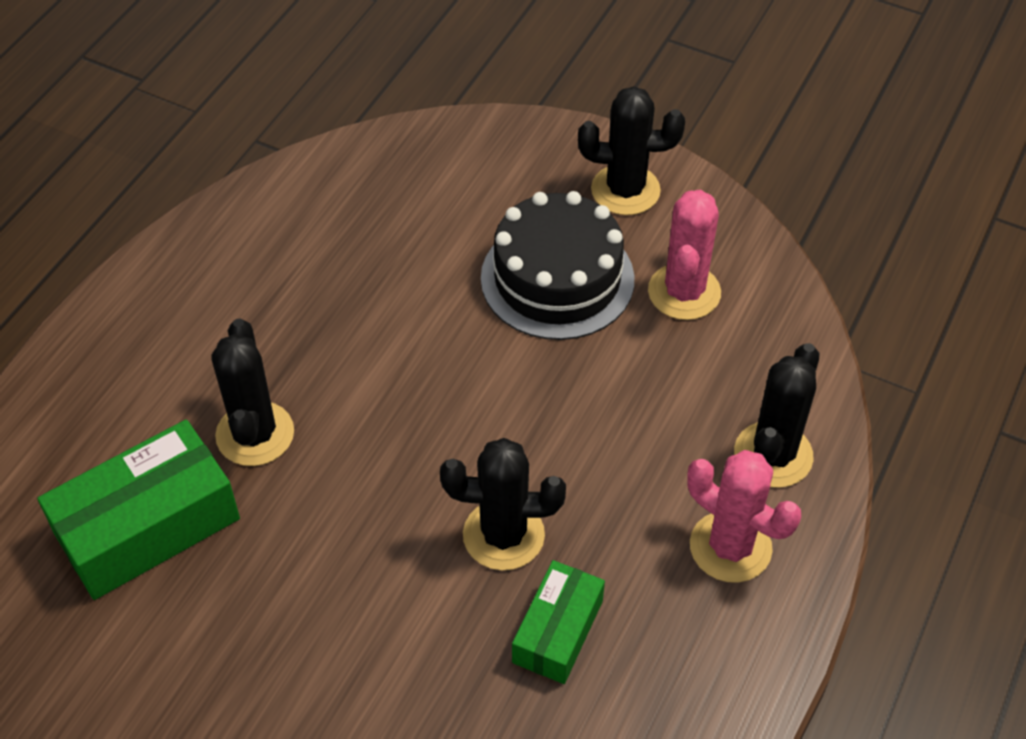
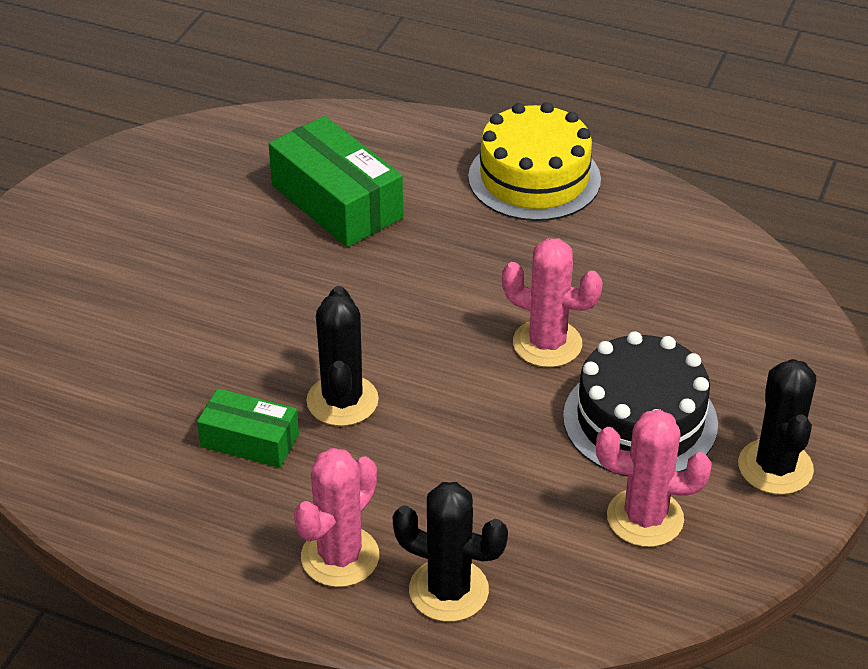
camera: 85 degrees right, 10 degrees down
black cactus [211,319,294,466] -> none
none -> yellow cake [468,102,601,221]
none -> pink cactus [502,238,603,367]

